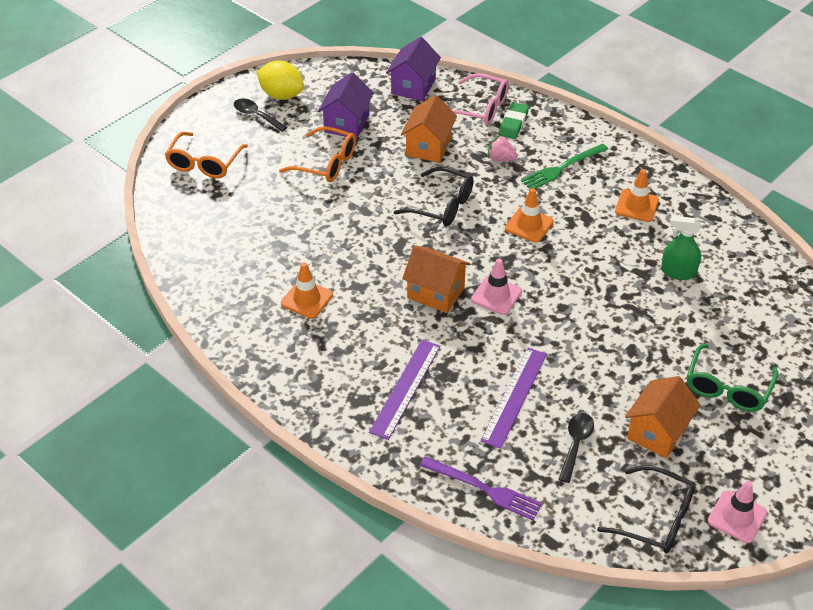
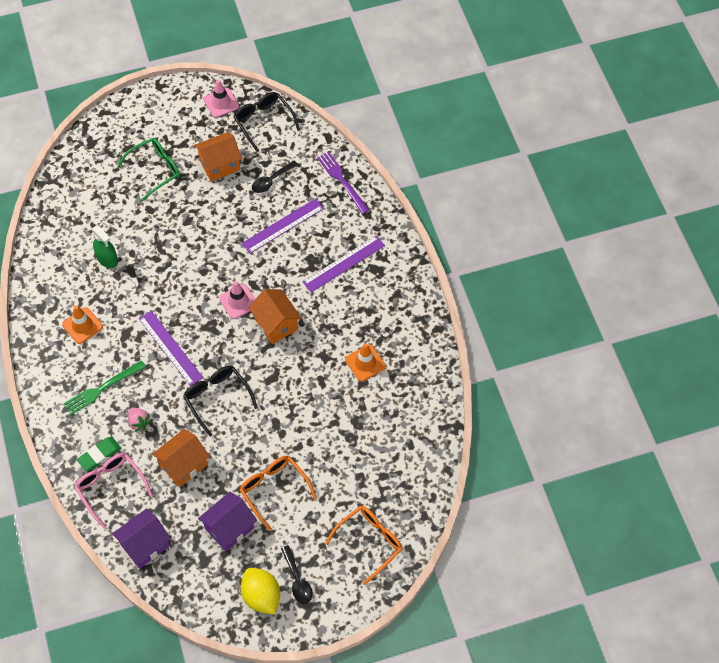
camera: 150 degrees left, 15 degrees up
orange traffic cone [505,188,554,243] -> purple ruler [139,311,203,386]
green fork [521,143,608,189] -> green fork turned 150 degrees clockwise [63,361,146,415]

